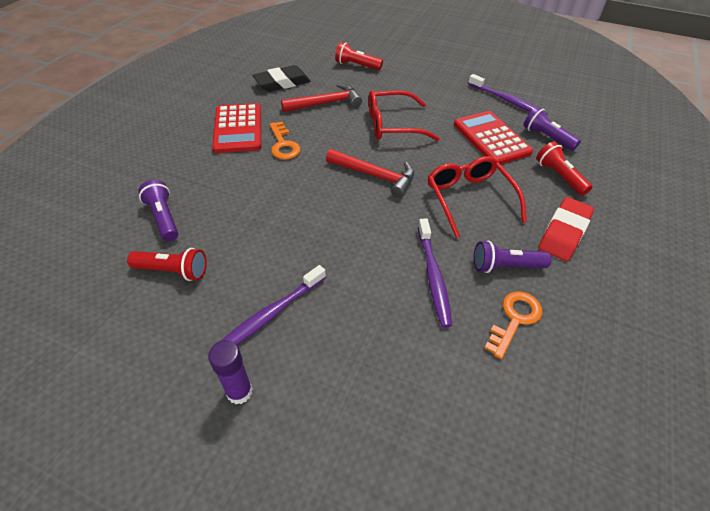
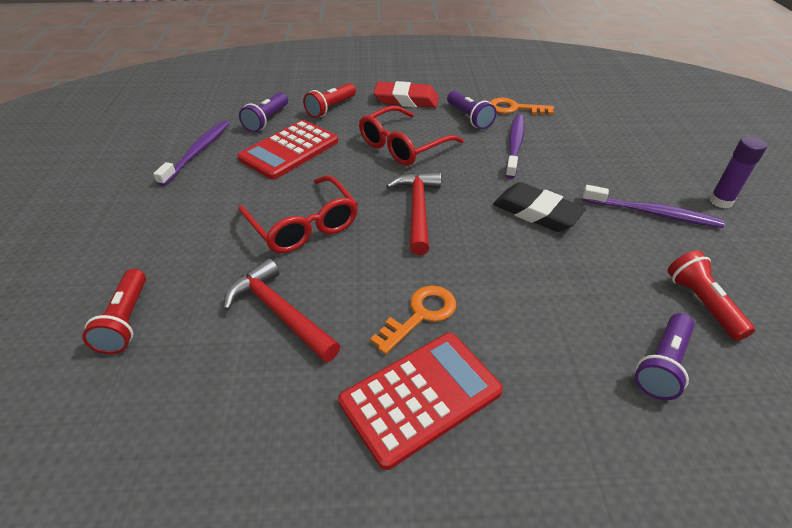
camera: 115 degrees left, 5 degrees down
black eraser [253,65,310,92] -> black eraser moved to [493,182,586,232]
purple toothbrush [418,218,452,328] -> purple toothbrush turned 45 degrees counterclockwise [505,114,525,179]

